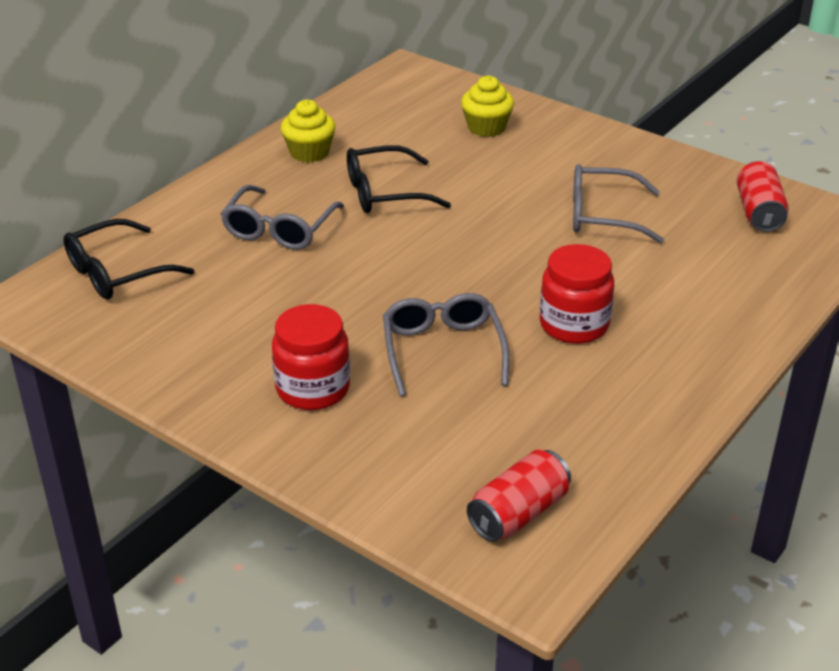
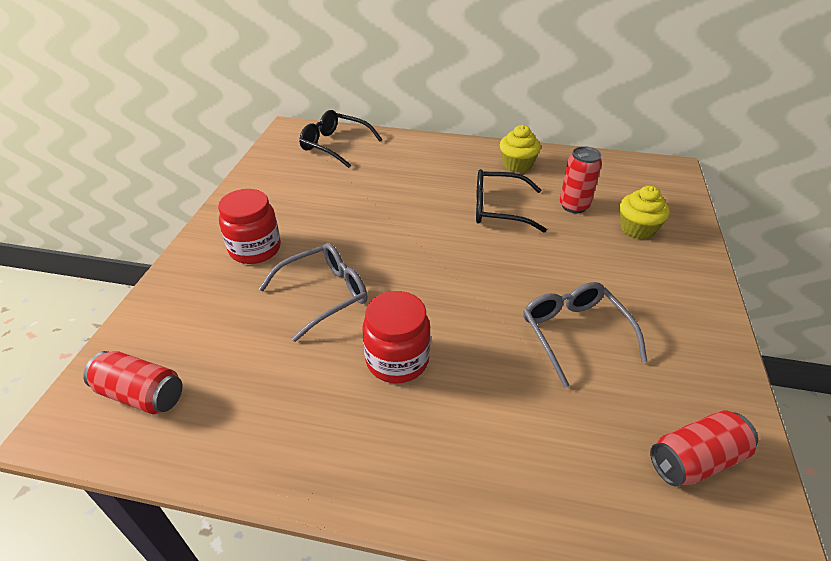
camera: 65 degrees right, 5 degrees up
grey glasses [221,185,344,250] -> none
black glasses [347,145,451,213] -> black glasses turned 45 degrees counterclockwise [476,169,547,232]
none -> red can [560,146,602,213]

